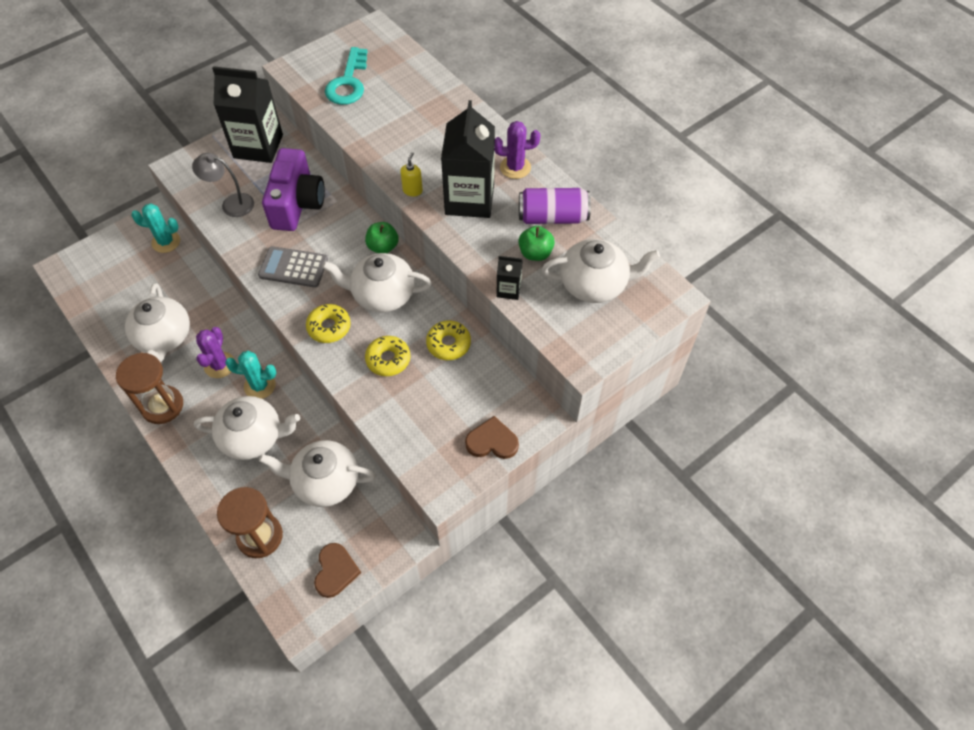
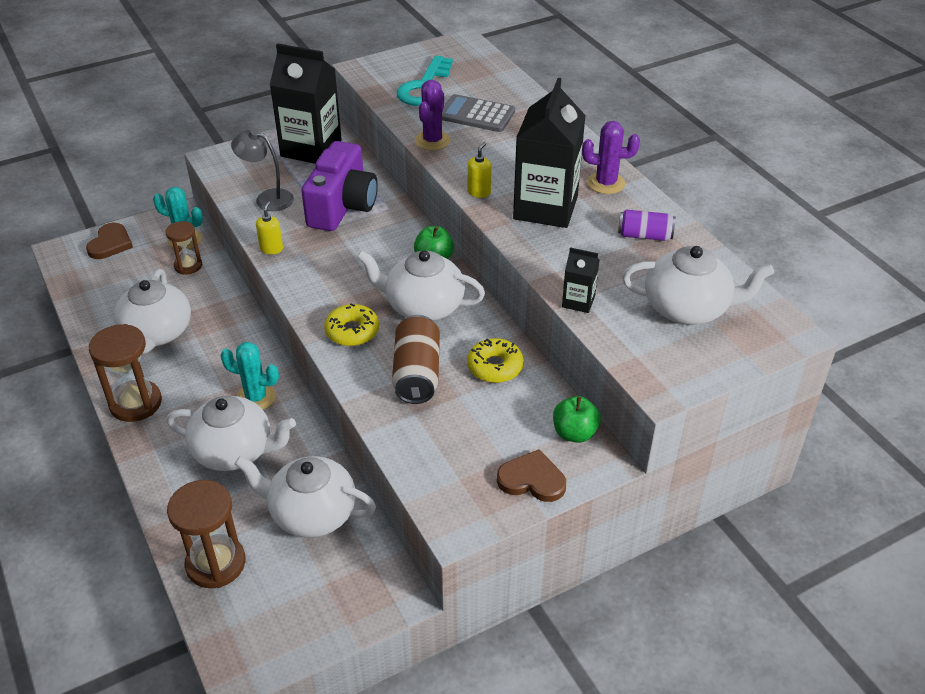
camera: 10 degrees right, 15 degrees down
purple cactus [196,327,234,378] -> purple cactus moved to [415,80,451,151]
grey calculator [258,246,328,287] -> grey calculator moved to [442,94,515,132]
brown heart [314,543,361,598] -> brown heart moved to [86,223,133,259]
yellow donut [365,336,411,376] -> brown can [392,315,440,404]
green apple [518,226,555,261] -> green apple moved to [553,396,601,443]
purple can [519,188,591,224] -> purple can [618,210,675,241], size x0.63
none -> brown hourglass [165,221,202,275]
none -> yellow soap dispenser [256,201,283,254]

